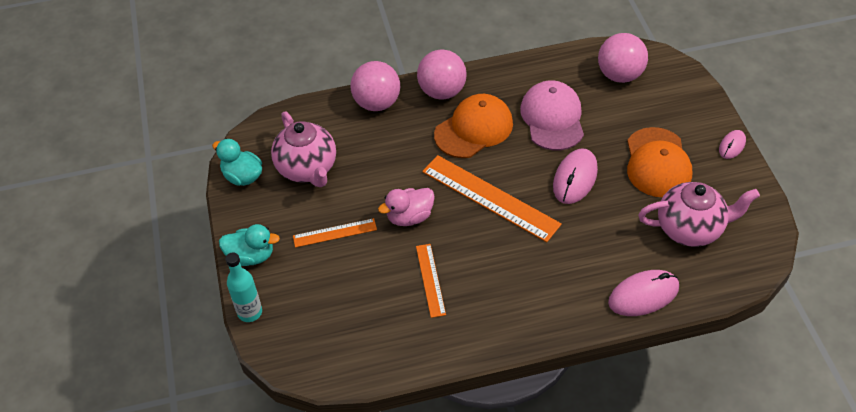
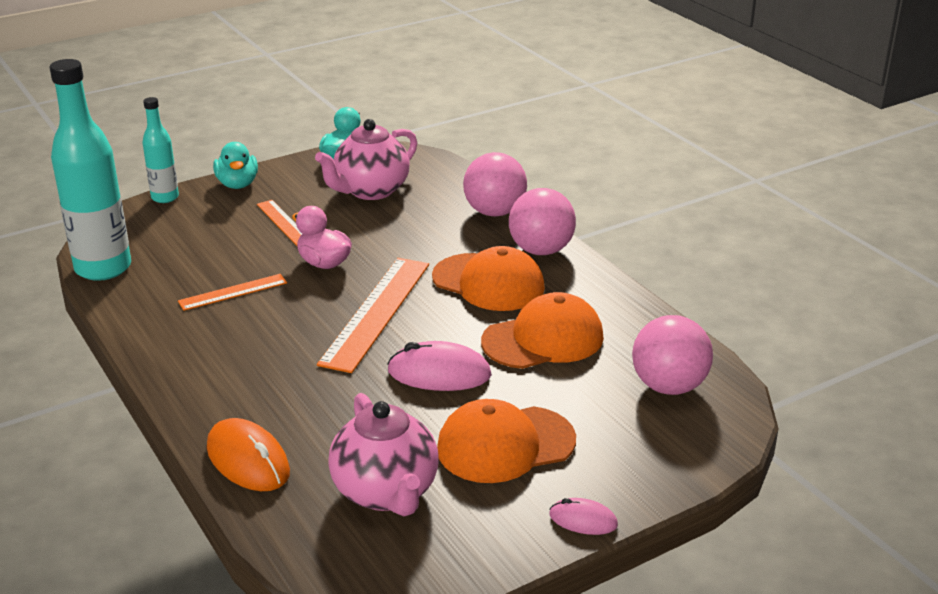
camera: 70 degrees right, 20 degrees down
pink cap [520,80,584,151] -> orange cap [481,292,604,369]
pink mouse [608,270,679,316] -> orange mouse [207,418,290,491]
none -> turquoise bottle [49,59,131,281]

